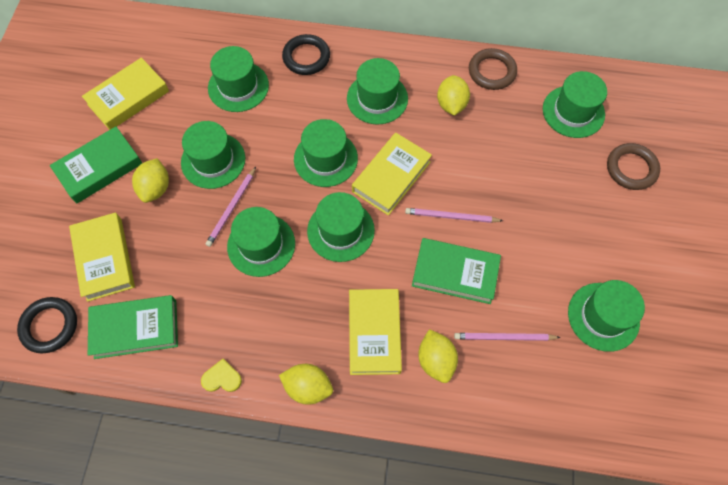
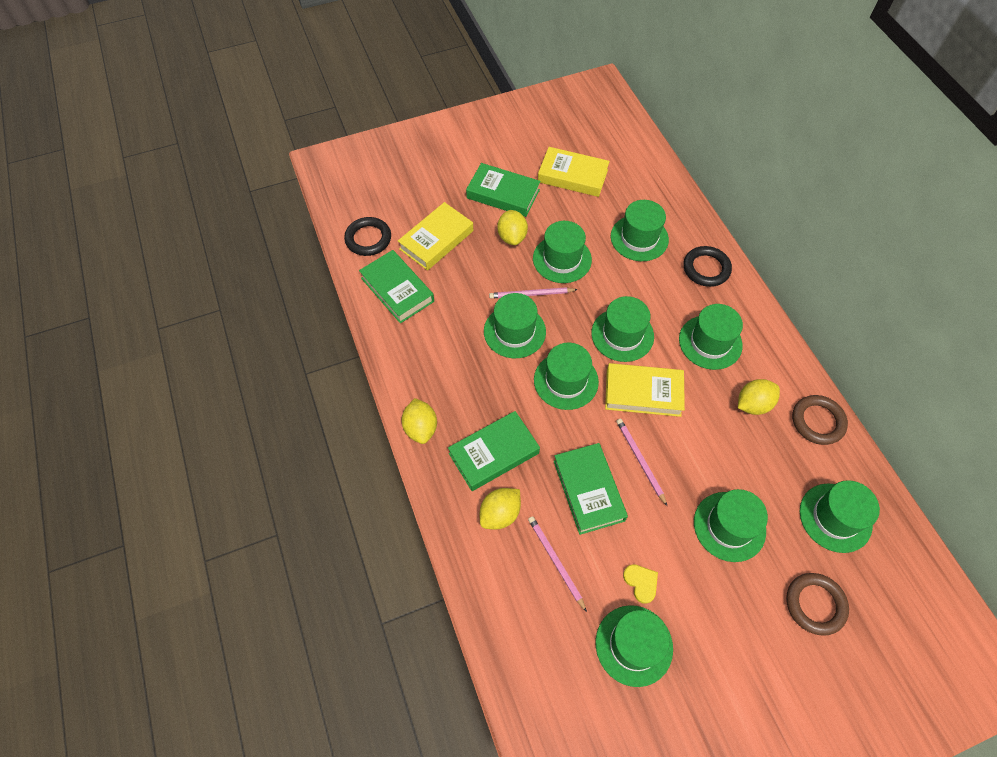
camera: 60 degrees right, 5 degrees down
yellow lemon [132,158,169,203] -> yellow lemon turned 75 degrees counterclockwise [497,210,528,245]
yellow heart [201,359,242,392] -> yellow heart moved to [623,564,658,604]
yellow book [349,289,402,375] -> green book [448,411,540,491]
none -> green hat [694,489,768,562]

